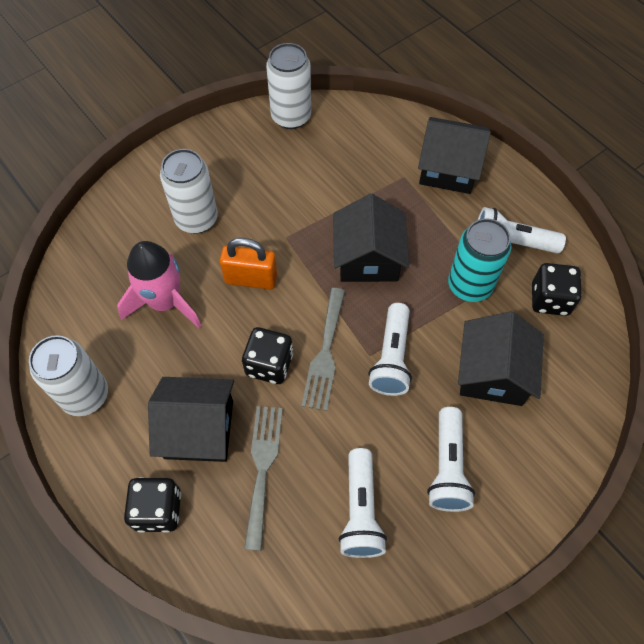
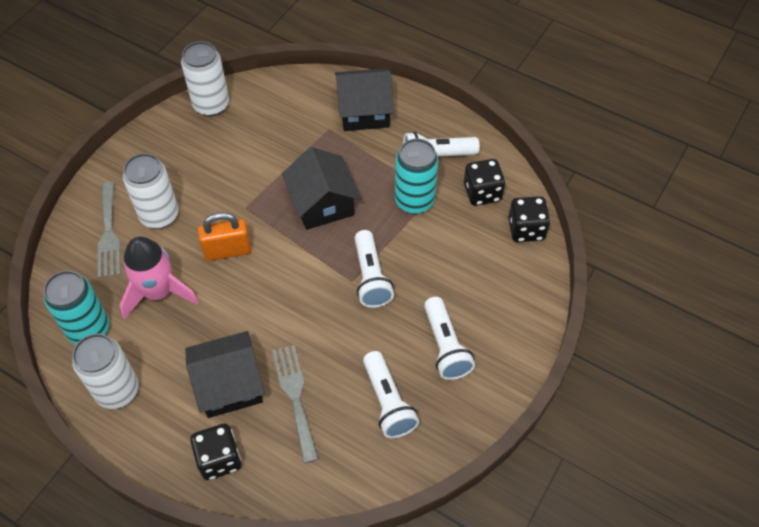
camera: 20 degrees left, 5 degrees down
black dice [242,327,293,384] -> black dice moved to [508,196,550,242]
grey fork [302,288,345,411] -> grey fork moved to [98,182,120,278]
black house [458,311,544,406] -> none
none -> turquoise can [43,271,109,345]

